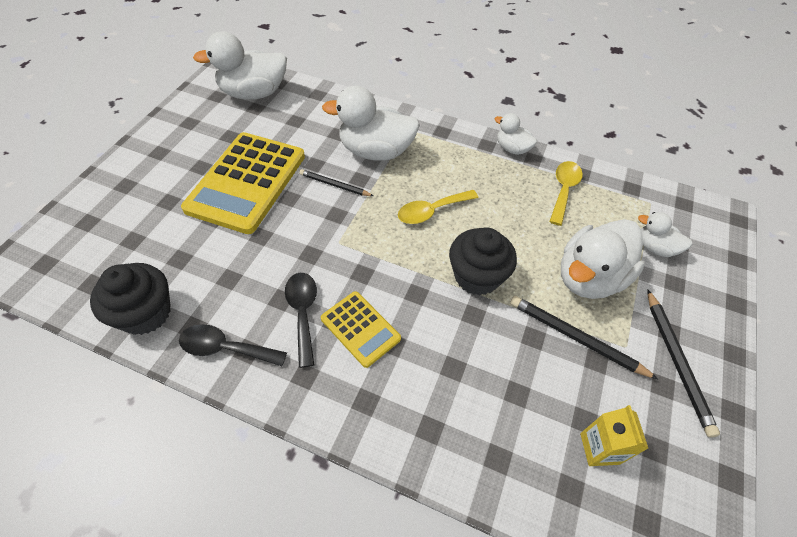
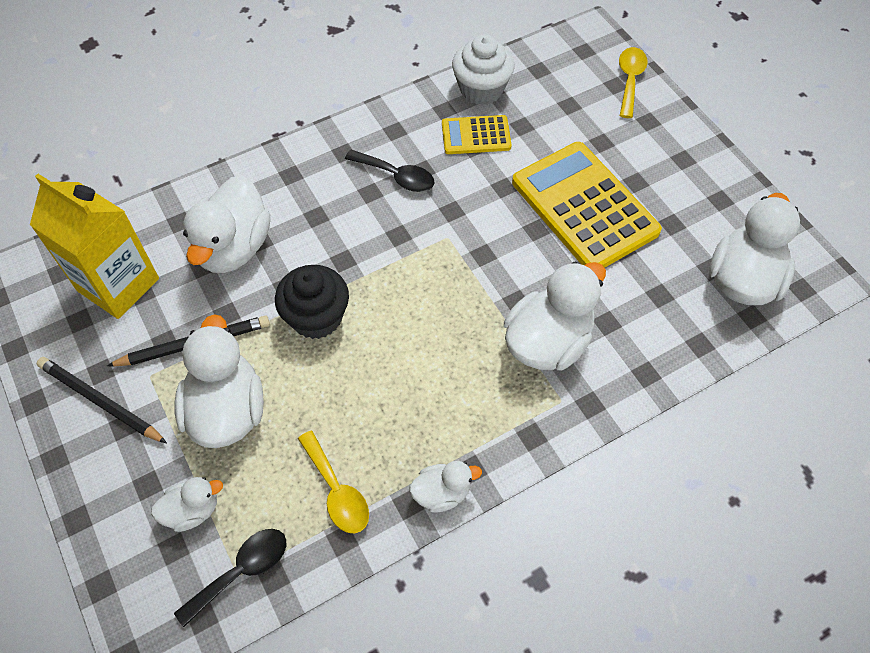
camera: 130 degrees right, 5 degrees up
black cupcake [90,263,171,335] -> white cupcake [452,34,515,105]
black spoon [179,324,287,366] -> black spoon moved to [174,529,286,627]
black pencil [299,169,373,196] -> none
yellow calculator [321,291,401,368] -> yellow calculator moved to [442,115,512,154]
yellow spoon [398,190,478,224] -> yellow spoon moved to [619,47,648,118]
yellow carton [580,405,648,466] -> yellow carton [30,174,159,319], size x2.03
none -> white duck [183,175,270,273]

